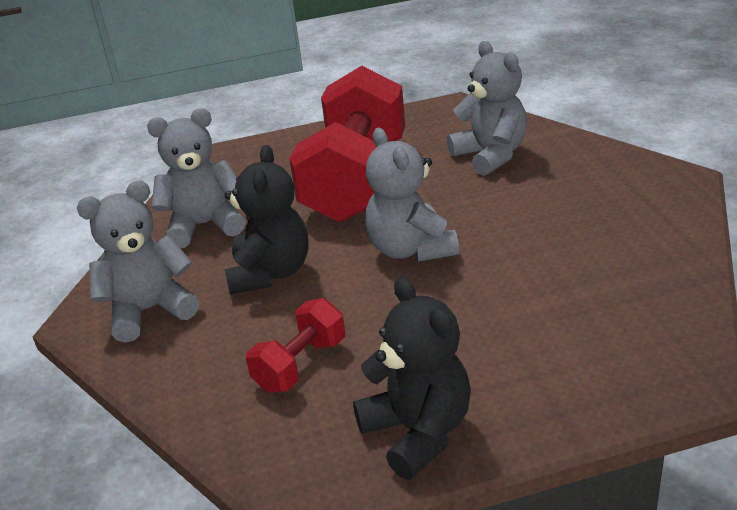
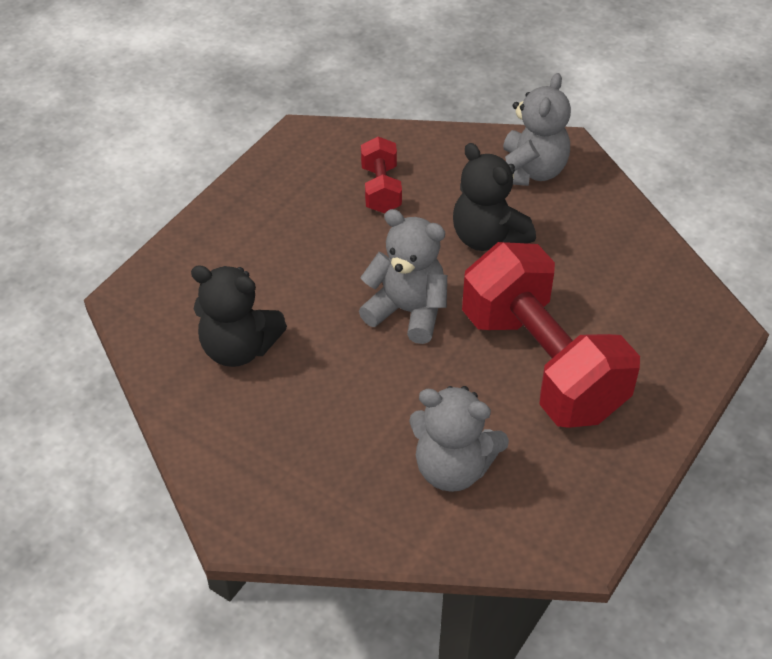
camera: 135 degrees right, 15 degrees up
grey teddy bear [147,108,245,248] -> none
black teddy bear [353,277,471,480] -> black teddy bear moved to [191,265,287,367]

